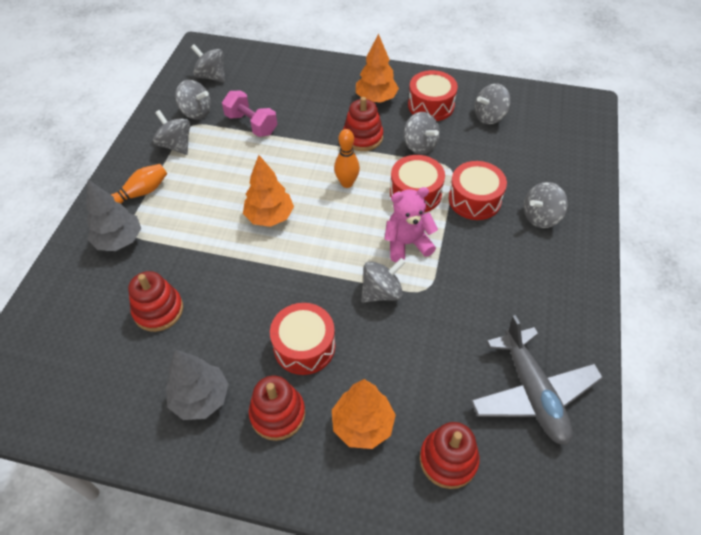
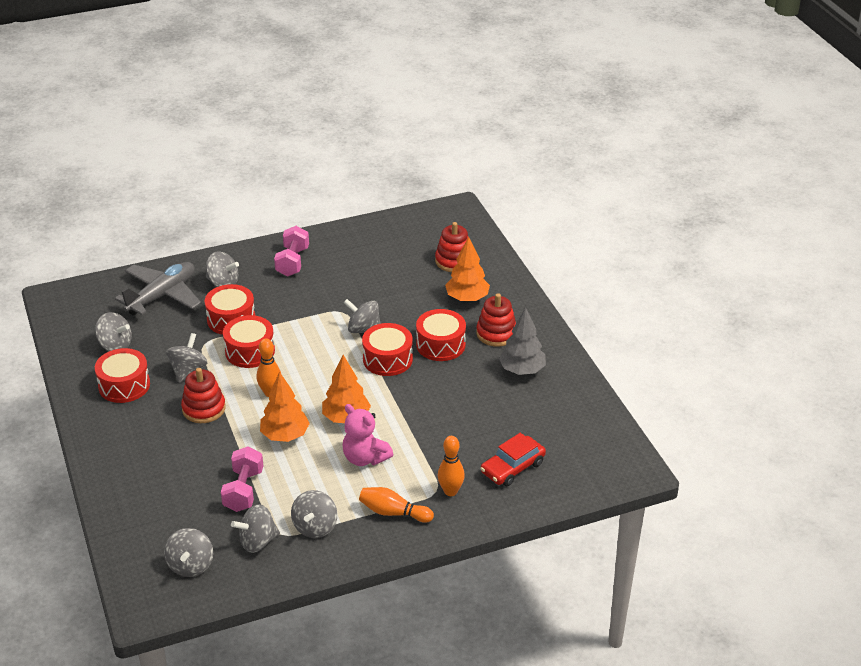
camera: 125 degrees left, 15 degrees down
grey tree [86,180,141,251] -> orange bowling pin [438,436,465,496]
red stacking toy [128,271,183,332] -> none
grey spinning top [175,80,211,120] -> grey spinning top turned 105 degrees counterclockwise [231,504,280,553]
orange tree [356,33,399,103] -> orange tree moved to [260,372,310,442]
pink teddy bear [384,187,438,262] -> pink teddy bear moved to [343,404,393,466]
grey plane [471,315,603,445] -> grey plane moved to [115,262,201,316]
none -> pink dumbbell [274,226,309,276]
none -> red drum [362,323,413,376]
none -> red car [481,433,546,486]

